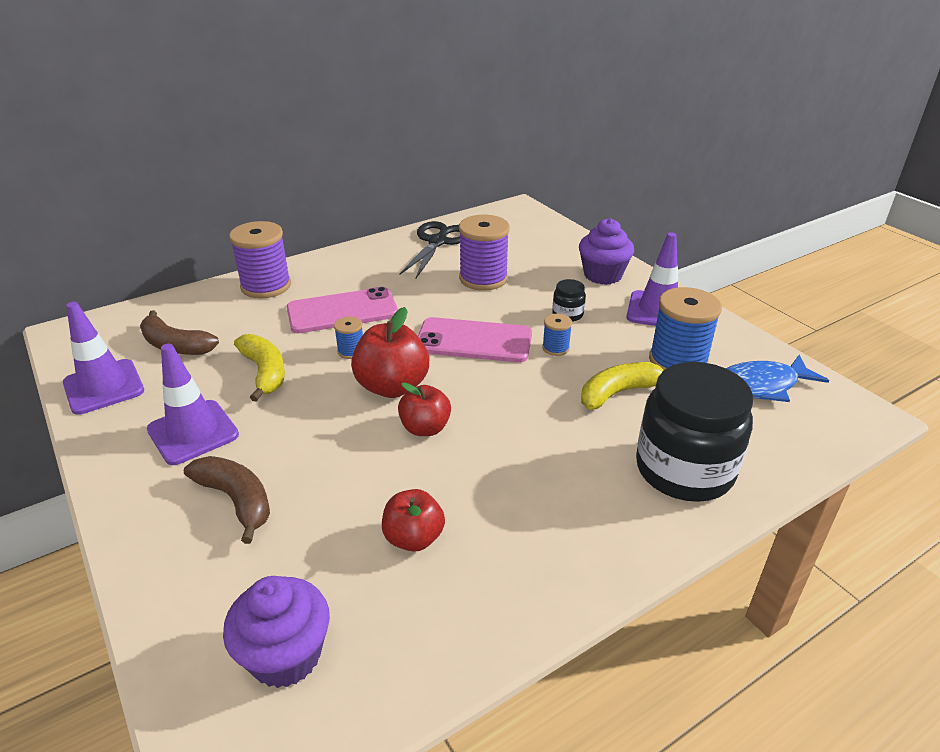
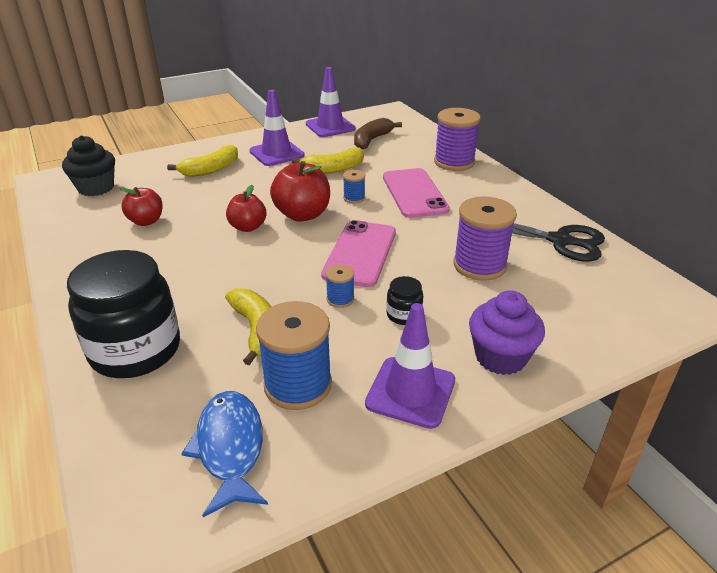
camera: 95 degrees right, 0 degrees up
brown banana [184,456,270,544] -> yellow banana [167,145,238,177]
purple cupcake [223,576,330,688] -> black cupcake [62,135,115,196]

